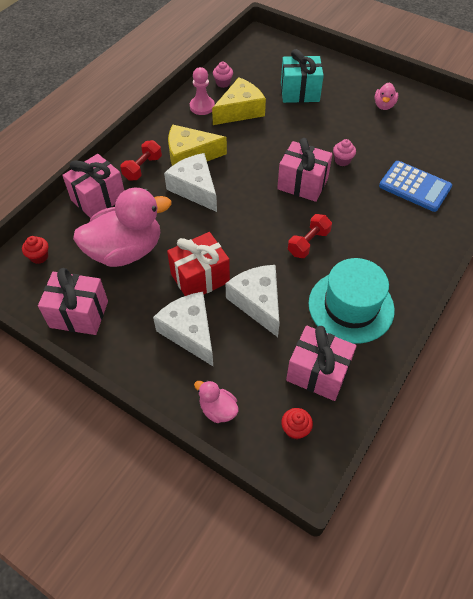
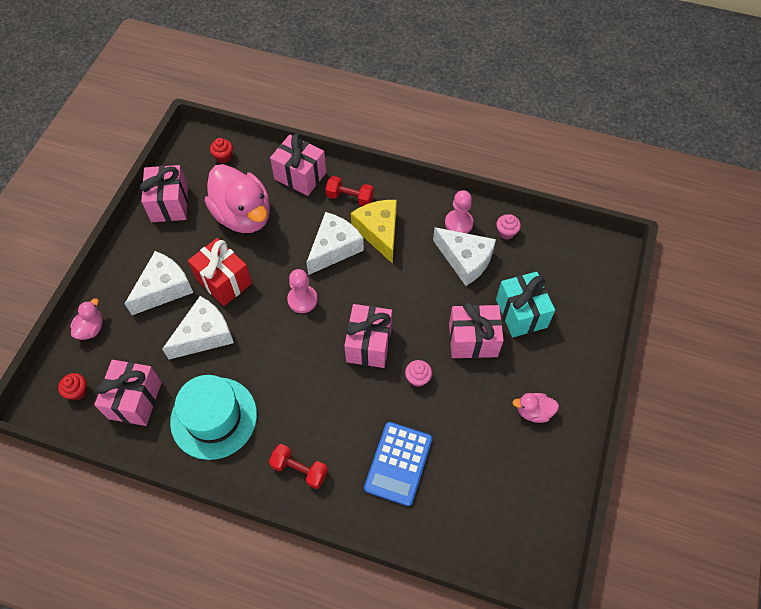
camera: 75 degrees right, 5 degrees up
yellow cheese [212,77,266,125] -> white cheese [433,227,496,286]
red dumbbell [288,214,332,258] -> red dumbbell moved to [269,444,328,489]
none -> pink pawn [287,269,318,313]
none -> pink gift [449,302,504,358]

